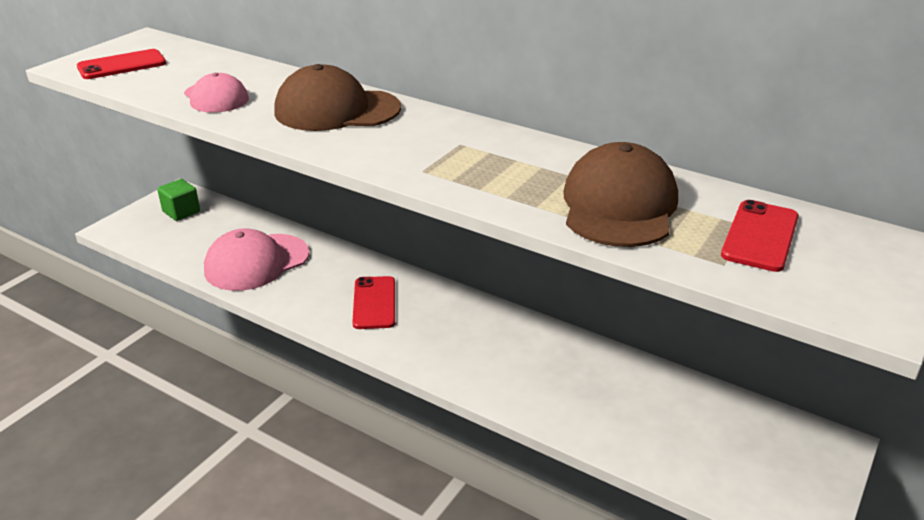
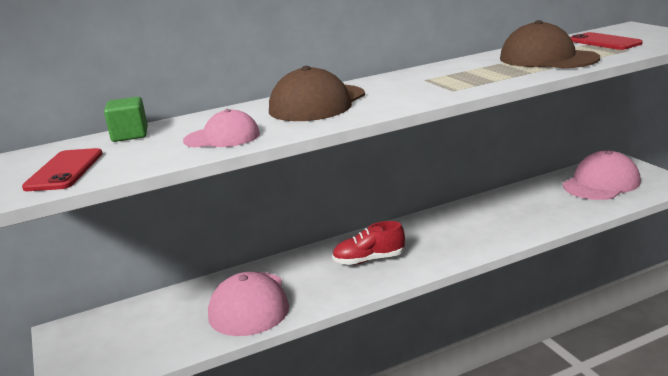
camera: 55 degrees left, 10 degrees down
green cube [157,179,200,221] -> green cube moved to [104,97,148,142]
red phone [352,276,395,329] -> red shoe [332,221,405,265]
none -> pink cap [563,150,641,200]

